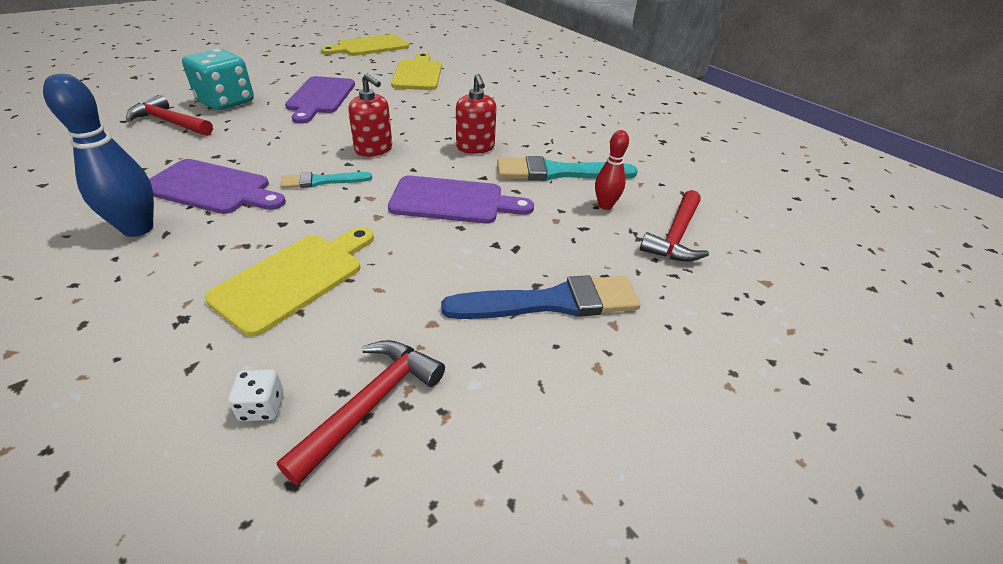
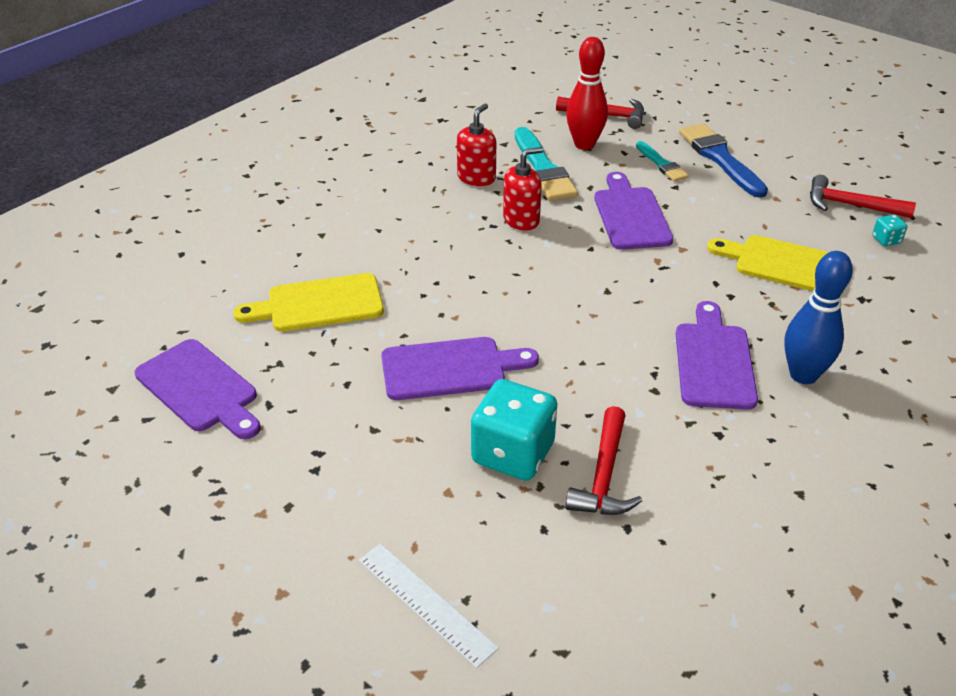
camera: 100 degrees left, 0 degrees up
white dice [228,369,284,421] -> turquoise dice [872,215,907,246]
turquoise brush [280,172,372,188] -> turquoise brush moved to [636,141,689,182]
yellow cutting board [321,34,409,56] -> purple cutting board [135,339,261,439]
red soap dispenser [348,73,392,157] -> red soap dispenser moved to [457,104,496,186]
red bowling pin [595,130,629,210] -> red bowling pin [566,37,608,150], size x1.66
none -> white ruler [359,544,499,668]

